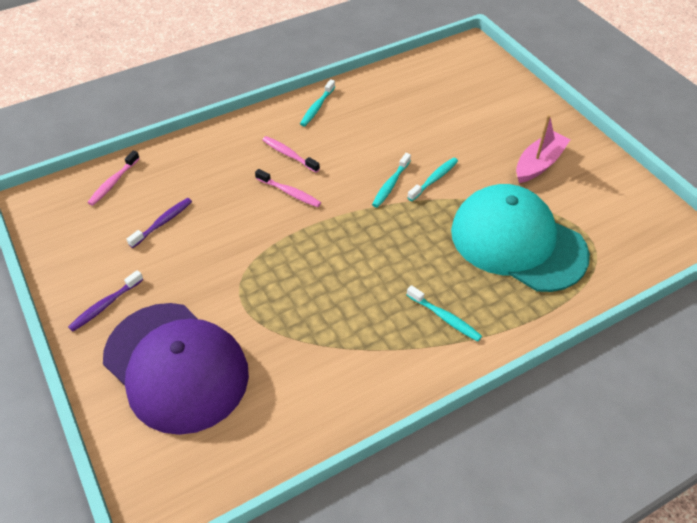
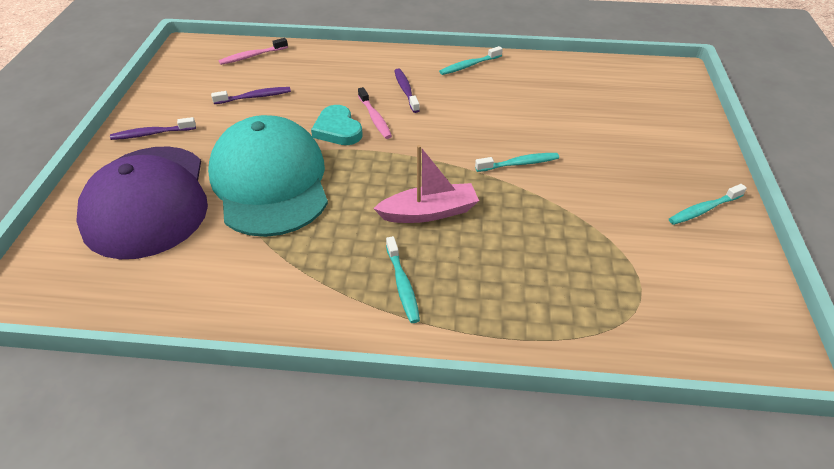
camera: 35 degrees right, 5 degrees down
pink toothbrush [262,136,320,173] -> purple toothbrush [395,68,420,113]
turquoise toothbrush [372,153,411,208] -> turquoise toothbrush moved to [669,184,747,225]
turquoise cap [451,184,590,292] -> turquoise cap moved to [208,115,328,237]
pink boat [516,115,570,183] -> pink boat moved to [373,145,479,223]
none -> turquoise heart [311,105,363,145]

